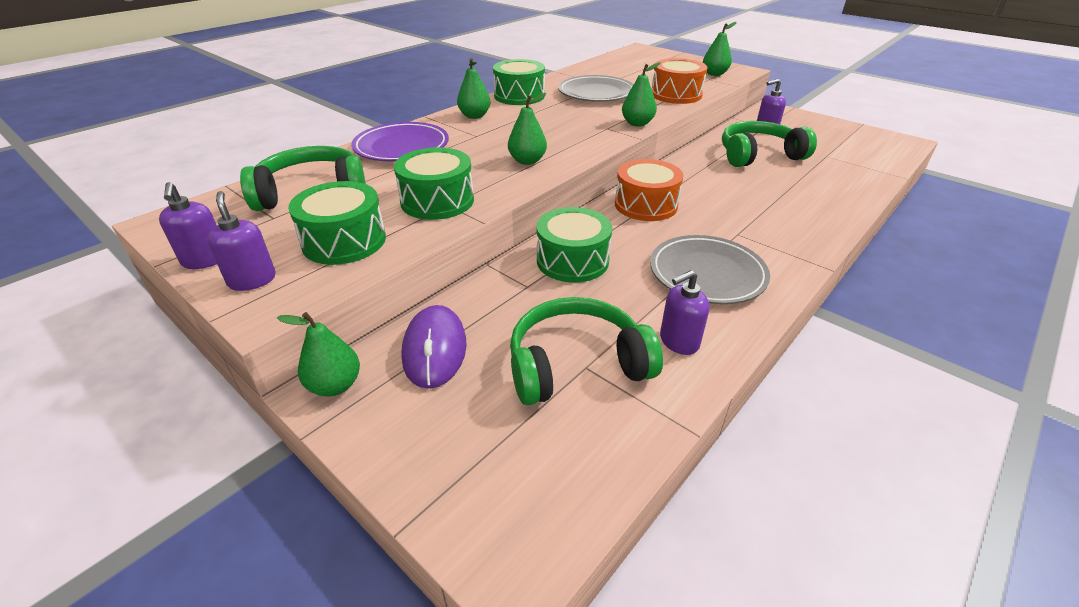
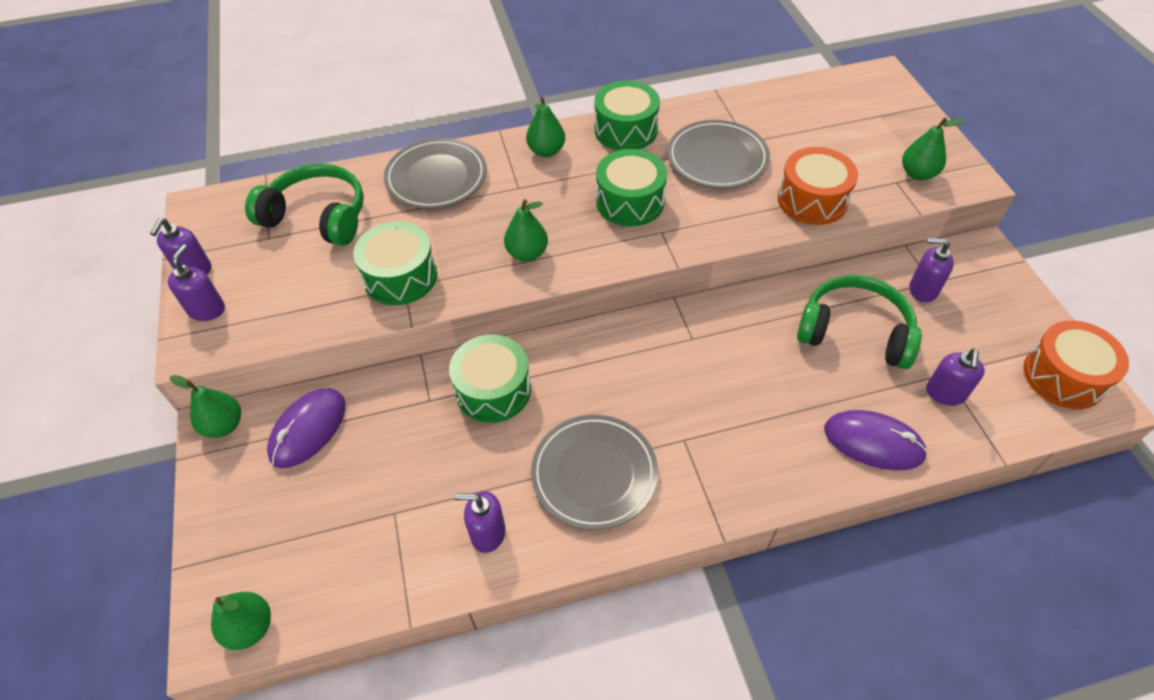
camera: 35 degrees right, 15 degrees up
green drum [288,181,386,265] -> green drum moved to [596,149,667,226]
purple plate [351,122,449,161] -> grey plate [384,138,487,209]
green headphones [510,297,663,405] -> none
orange drum [615,159,683,221] -> orange drum moved to [1023,321,1129,409]
green pear [622,62,661,126] -> green pear moved to [211,592,271,650]
none -> purple mouse [824,410,928,470]
none -> purple soap dispenser [926,349,985,406]

